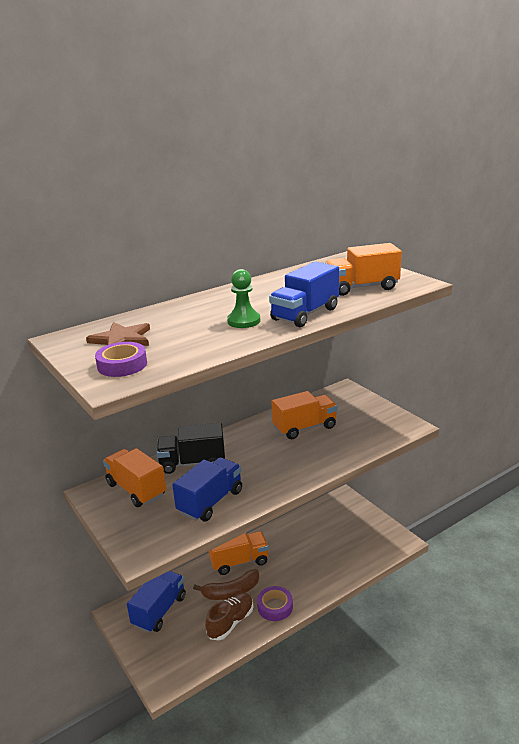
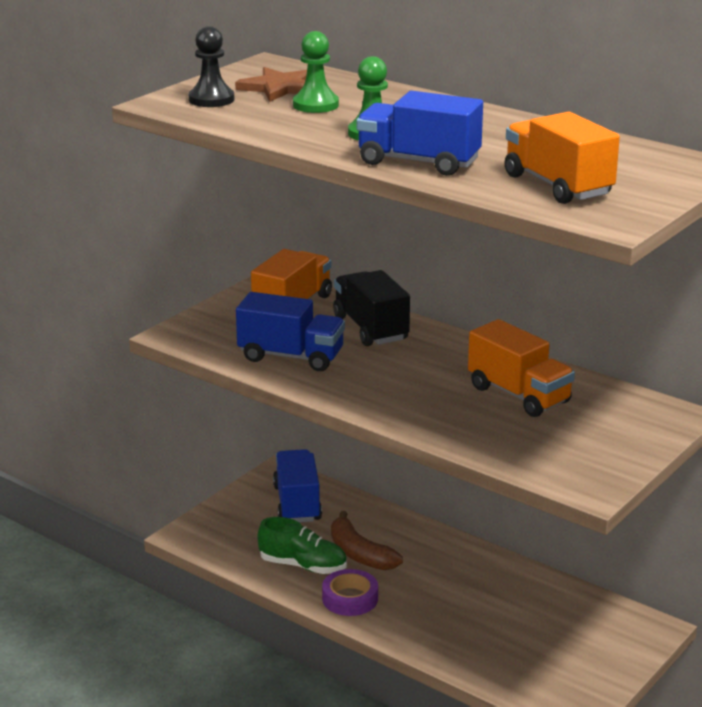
camera: 70 degrees right, 0 degrees up
purple tape [95,342,147,377] -> black pawn [189,26,234,107]
blue truck [127,571,186,633] -> blue truck turned 105 degrees counterclockwise [273,449,322,522]
brown shoe [205,593,253,640] -> green shoe [257,517,347,574]
orange truck [208,531,269,575] -> none
none -> green pawn [293,31,339,113]

